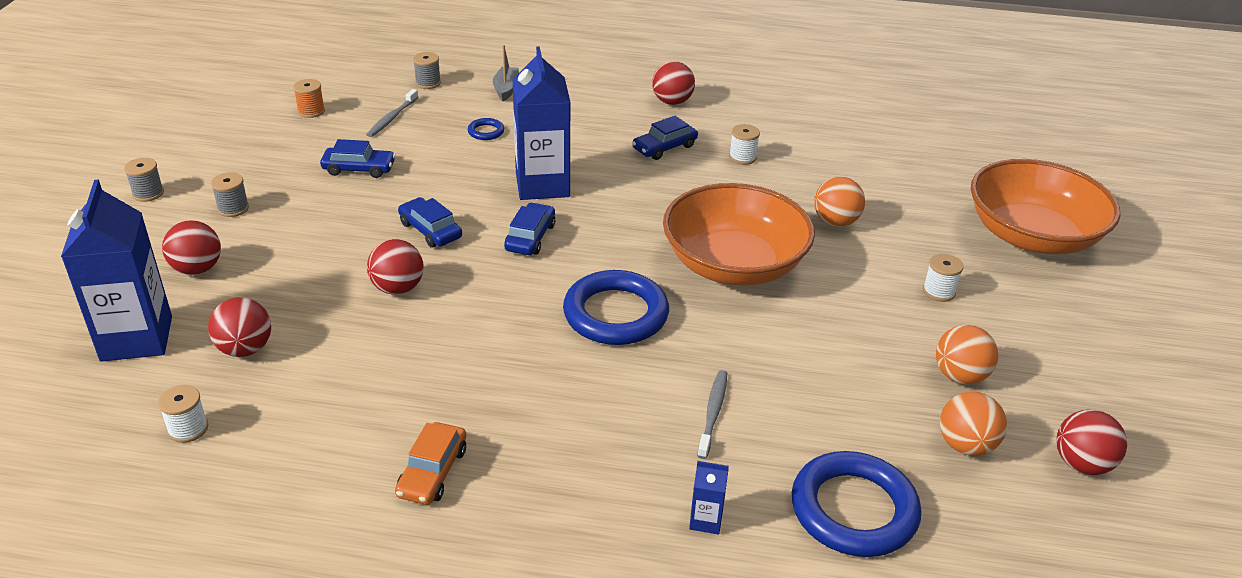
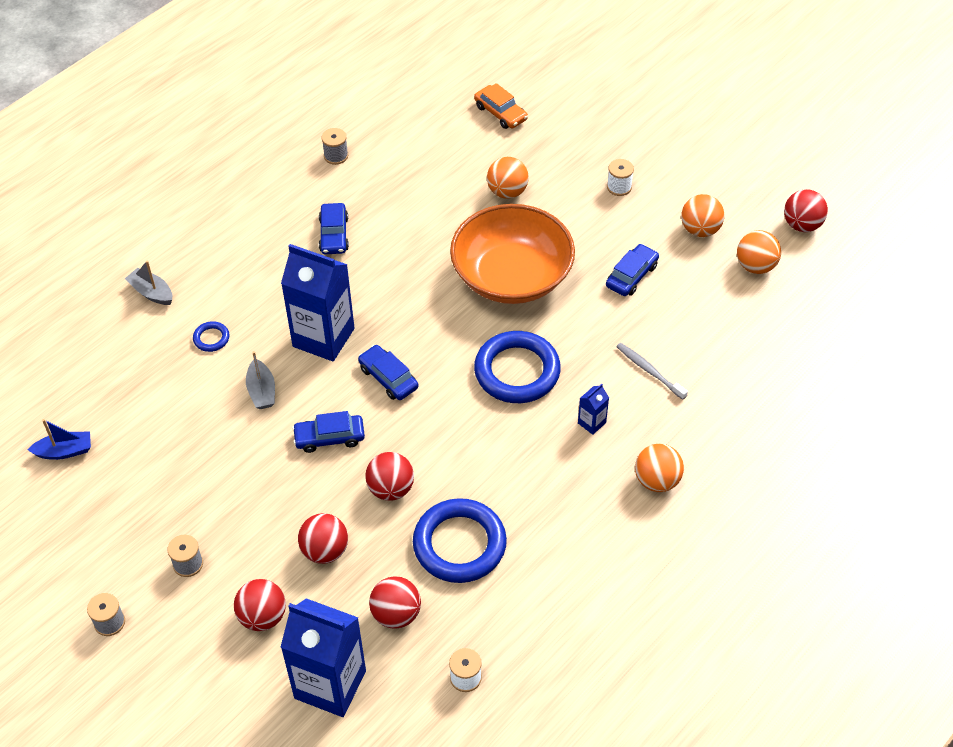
camera: 55 degrees left, 15 degrees up
orange spool [293,79,325,118] -> blue boat [27,419,91,460]
blue car [320,139,396,178] -> blue car moved to [606,244,659,296]
grey toothbrush [366,89,418,137] -> none
orange car [395,422,466,505] -> orange car moved to [474,83,528,129]
grey spool [413,52,441,89] -> grey spool moved to [322,128,348,165]
red ball [652,61,695,105] -> red ball moved to [298,513,348,564]
blue carton [689,461,729,535] -> blue carton moved to [578,384,609,435]
white spool [729,124,760,165] -> none
blue ring [792,451,921,557] -> blue ring moved to [413,498,507,583]
orange bowl [971,159,1121,254] -> none
none -> grey boat [246,351,275,409]
none -> orange ball [635,444,684,492]

